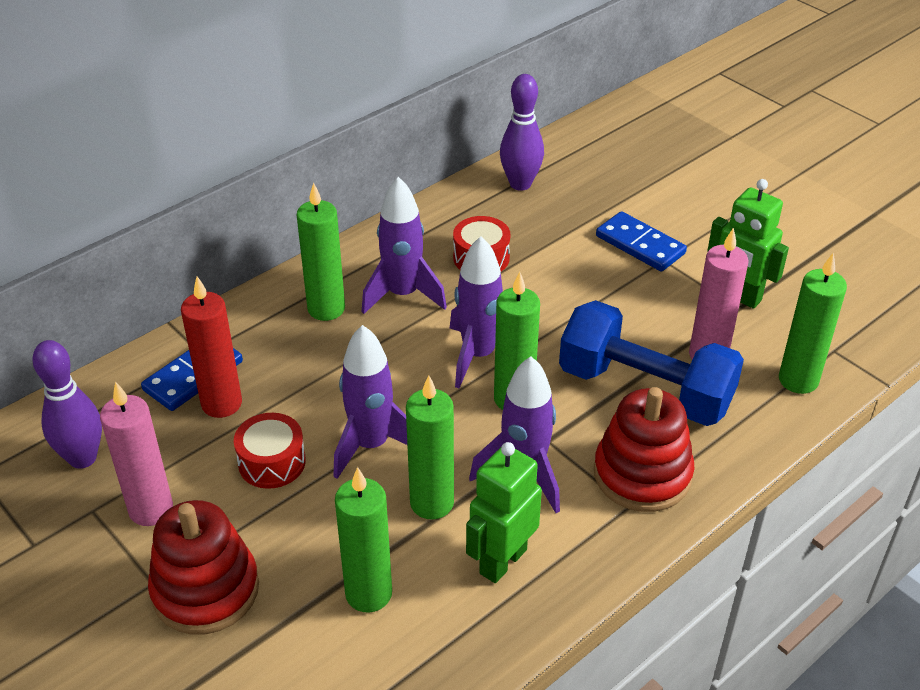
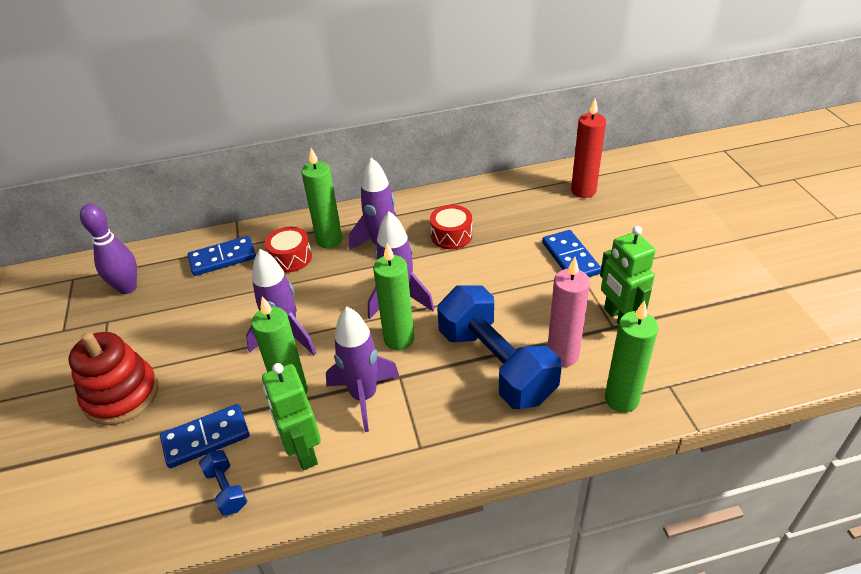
camera: 30 degrees right, 0 degrees up
pink candle [100,381,173,526] -> none
red candle [181,276,242,418] -> red candle moved to [571,98,606,198]
red drum [234,413,306,489] -> red drum moved to [265,227,312,273]
green candle [335,467,392,613] -> blue domino [160,404,250,468]
green robot [466,442,542,583] -> green robot turned 90 degrees counterclockwise [262,363,321,470]
purple bowling pin [500,74,544,191] -> none
red stacking toy [594,387,694,512] -> none
none -> blue dumbbell [199,450,247,515]

